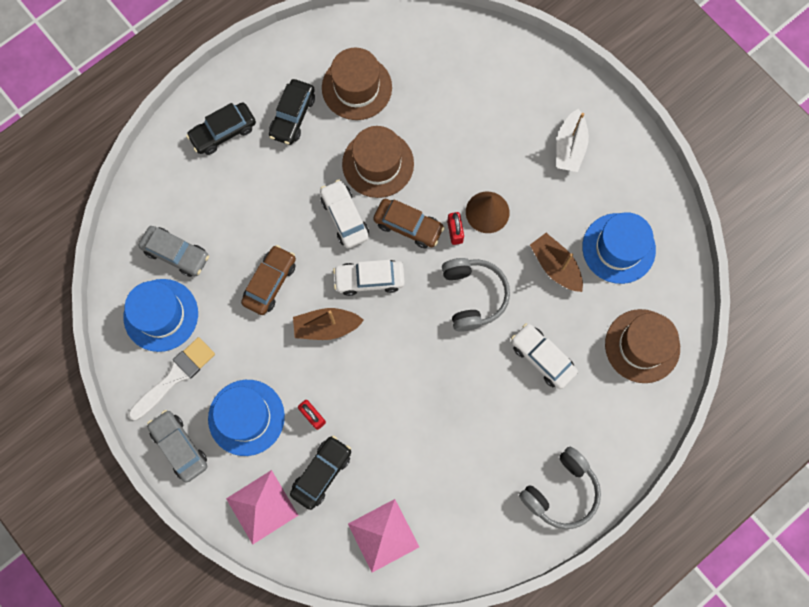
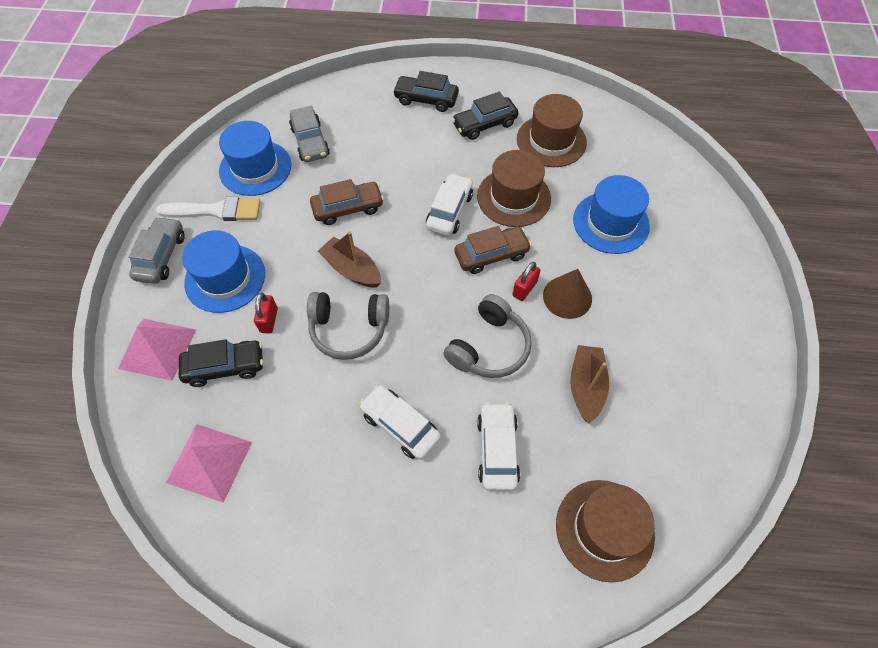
camera: 45 degrees right, 15 degrees down
white car [333,260,405,296] -> white car moved to [359,385,441,460]
brown car [373,199,445,248] -> brown car turned 90 degrees counterclockwise [454,226,532,274]
grey headphones [519,447,601,529] -> grey headphones moved to [307,292,389,360]
white boat [557,109,589,172] -> none
blue hat [582,212,656,284] -> blue hat moved to [573,175,650,254]

